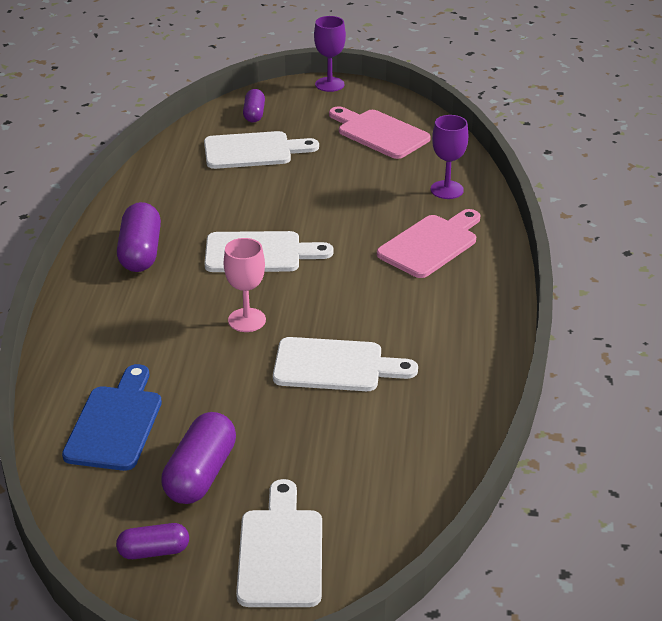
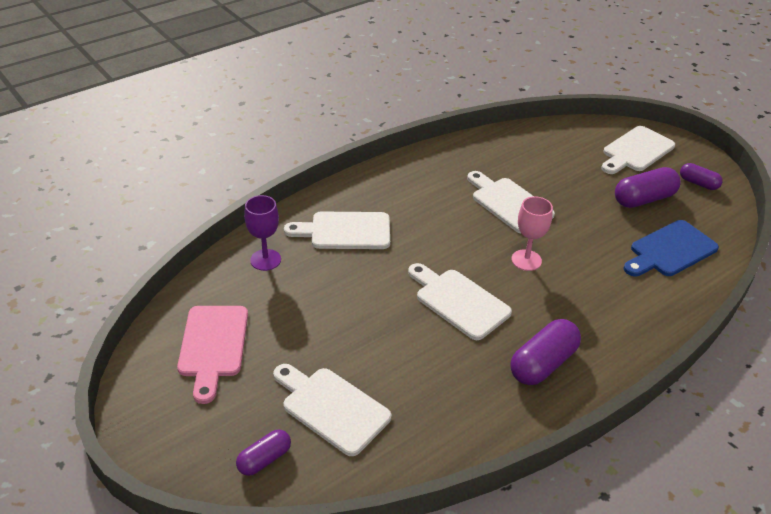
camera: 135 degrees left, 5 degrees up
purple goblet [314,16,346,92] -> none
pink cutting board [377,209,480,278] -> white cutting board [284,212,390,249]

